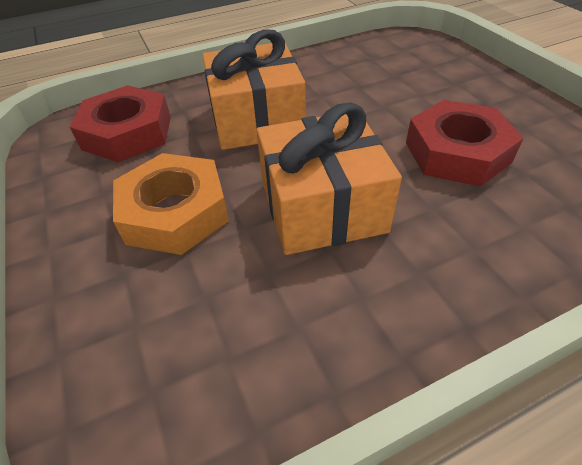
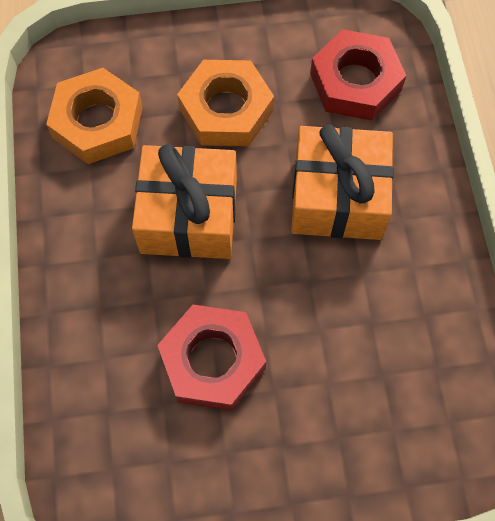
camera: 105 degrees right, 20 degrees up
none -> orange nut [46,68,143,164]

